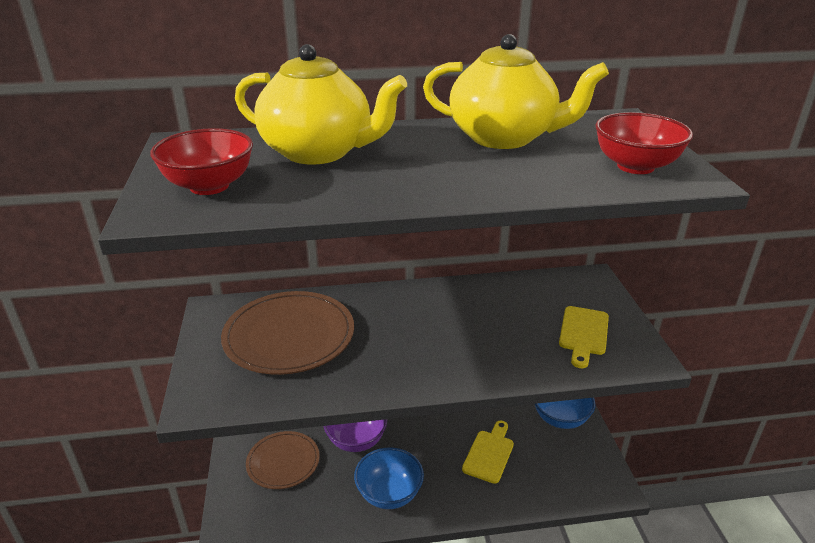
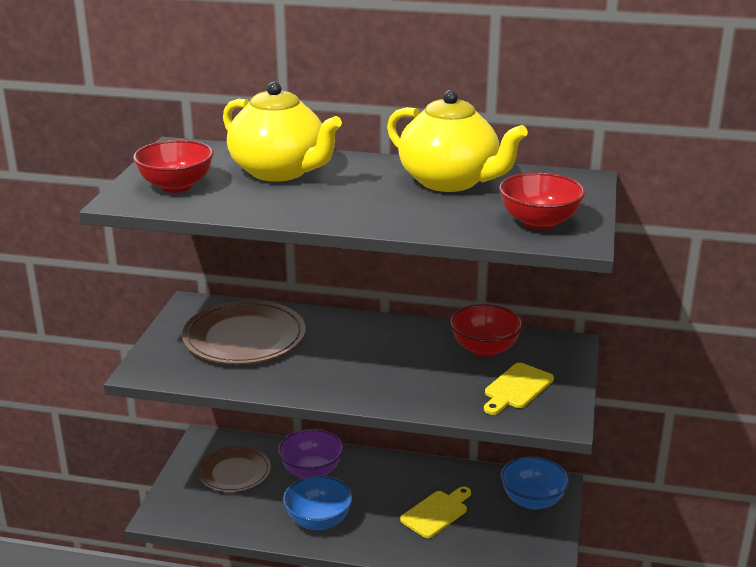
camera: 20 degrees right, 5 degrees down
none -> red bowl [450,304,523,357]

